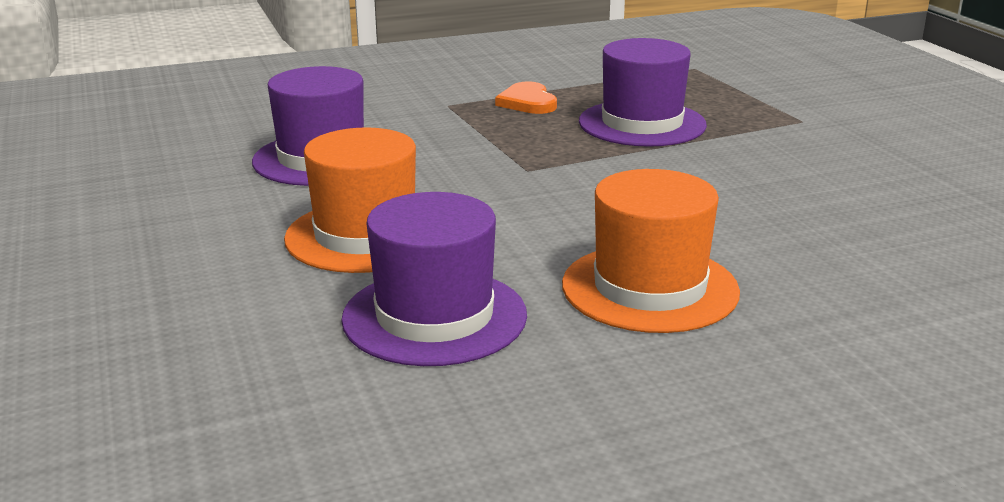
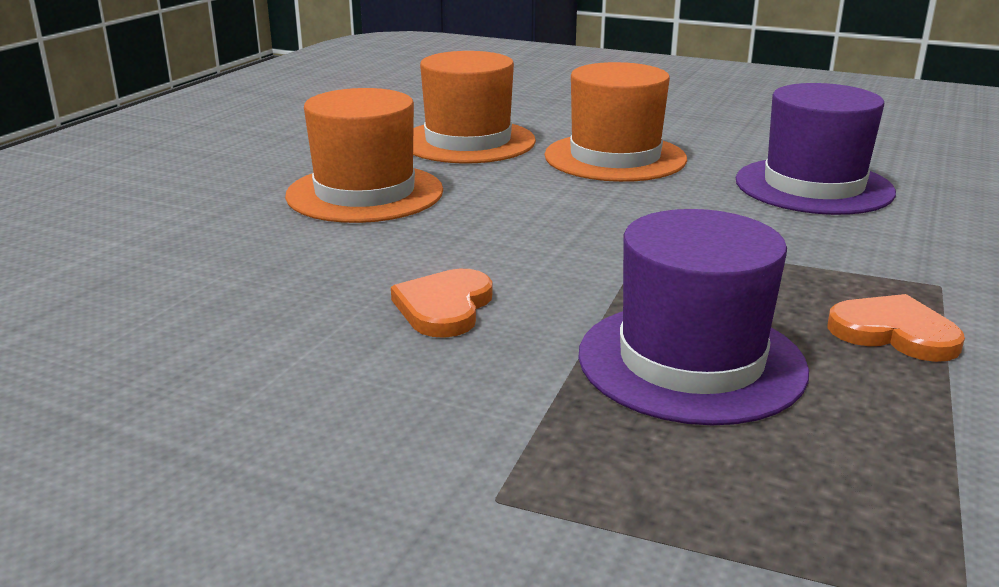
camera: 135 degrees right, 0 degrees up
purple hat [341,192,527,366] -> orange hat [413,51,536,163]
none -> orange heart [391,269,492,338]

